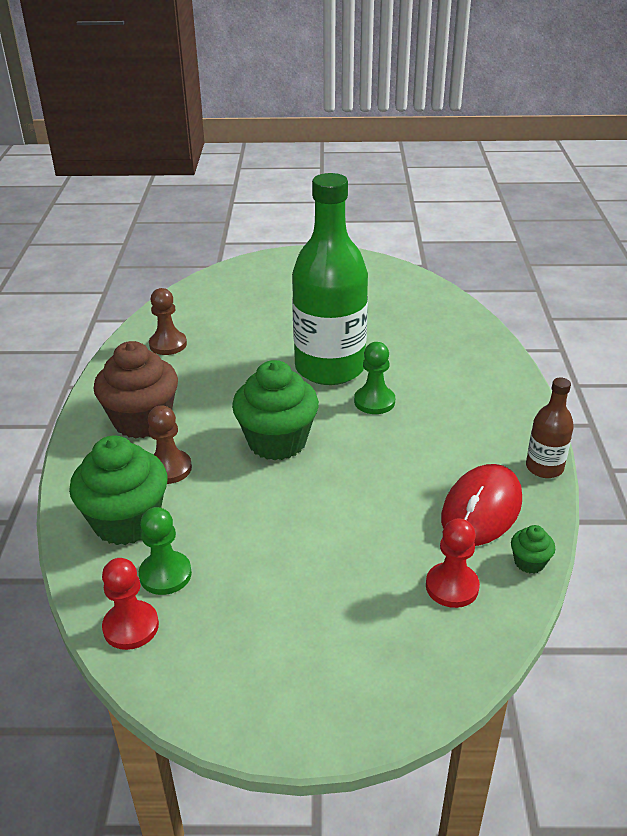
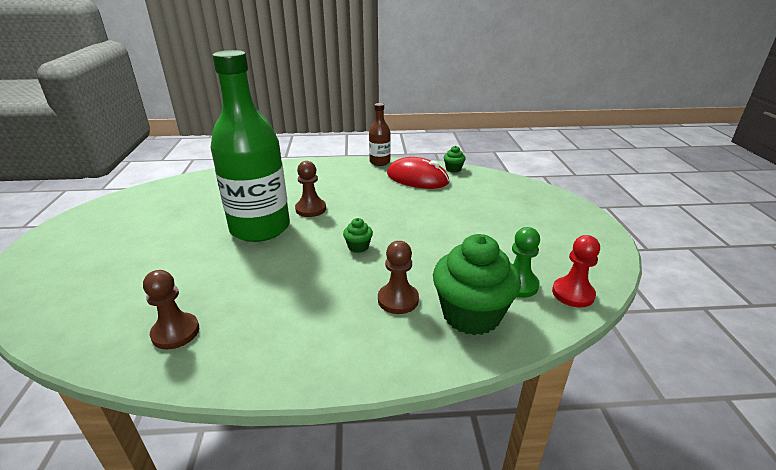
camera: 95 degrees left, 5 degrees down
brown cupcake [94,341,178,438] -> none
green cupcake [232,360,319,460] -> green cupcake [343,218,373,253], size x0.43
green pawn [354,342,395,414] -> brown pawn [295,161,326,217]
red pawn [426,518,480,608] -> none

